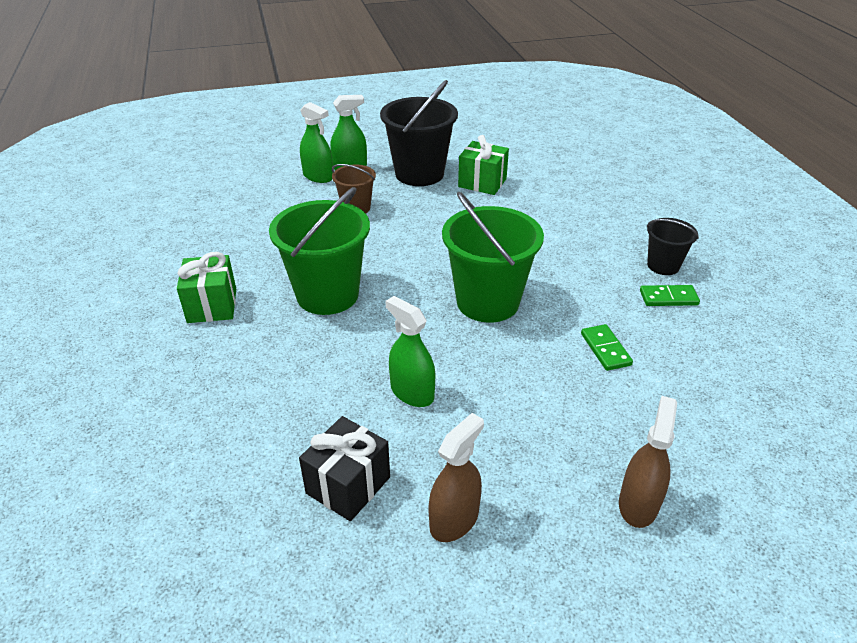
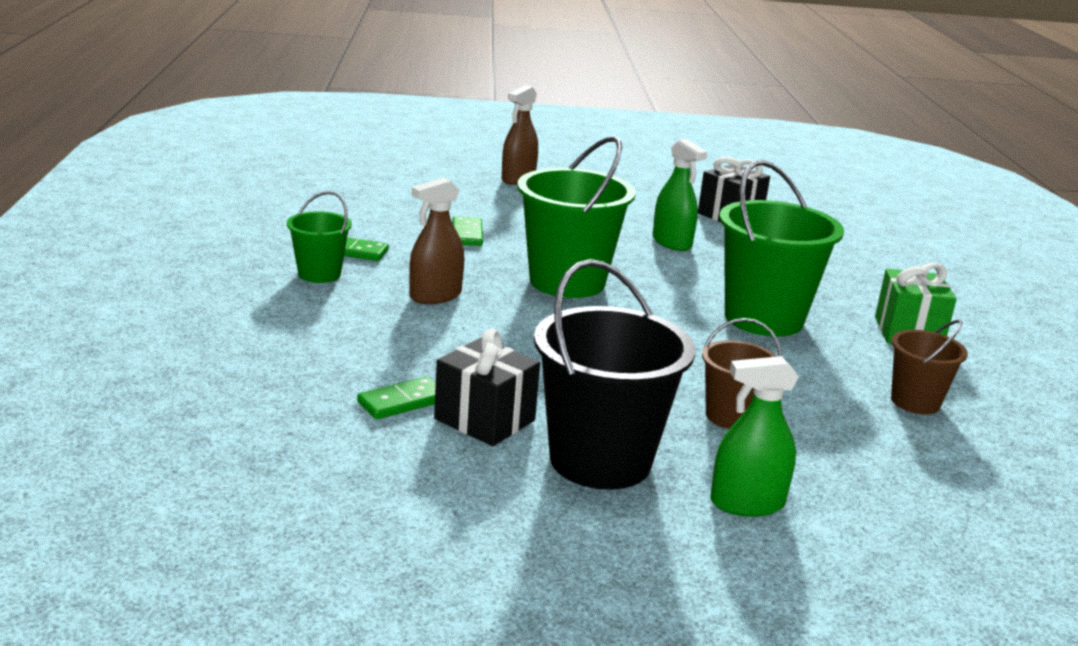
camera: 170 degrees left, 15 degrees down
green spray bottle [300,102,333,183] -> none
brown spray bottle [429,413,484,542] -> brown spray bottle moved to [409,178,464,304]
green gift [458,135,509,195] -> black gift [434,329,540,446]
black bucket [647,218,699,275] -> green bucket [287,191,352,283]
none -> green domino [357,377,436,419]
none -> brown bucket [891,320,968,414]

